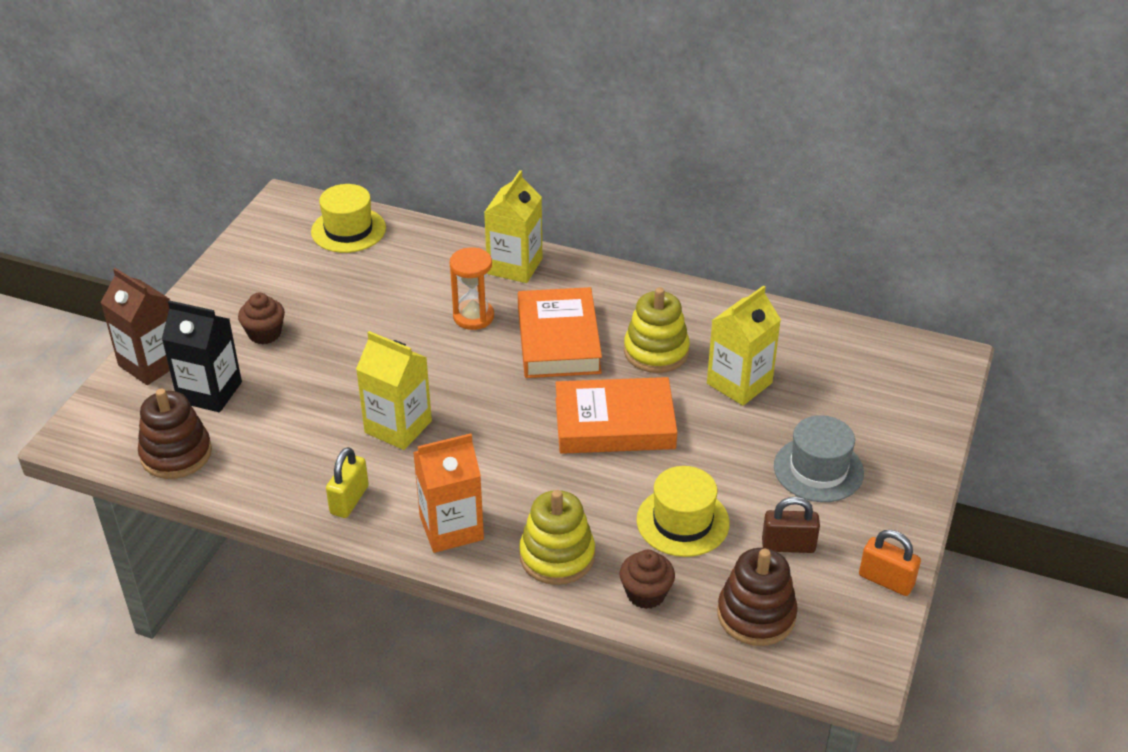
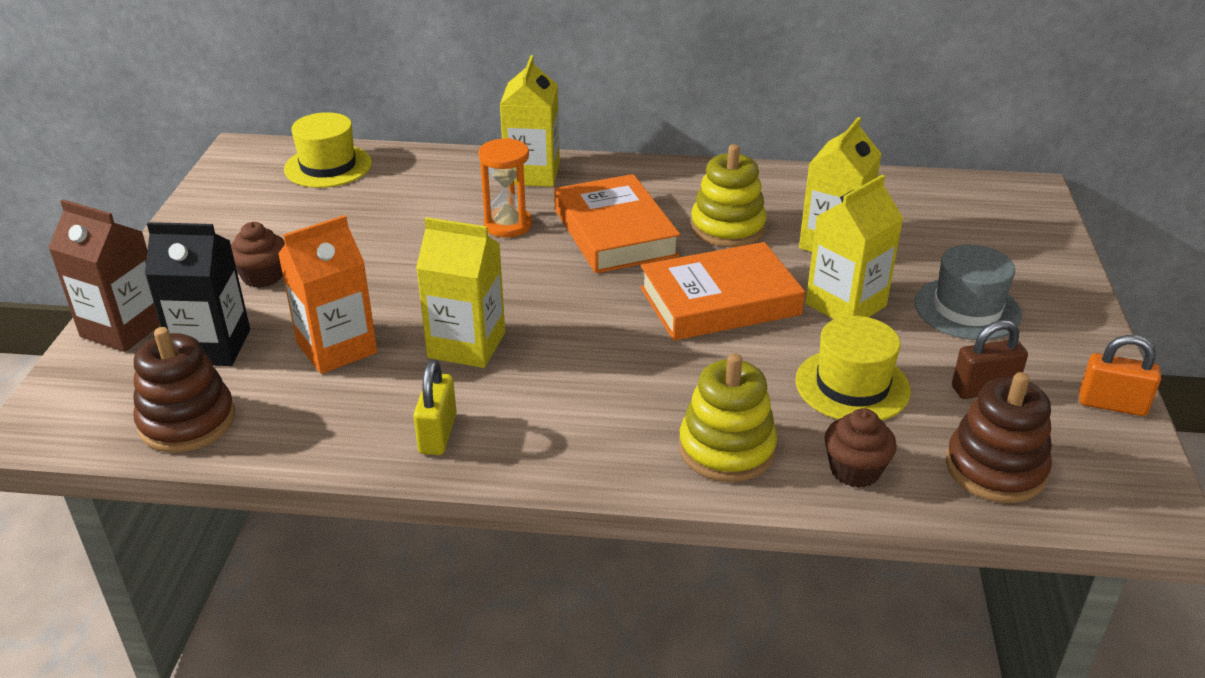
camera: 15 degrees left, 5 degrees down
orange carton [413,433,484,553] -> orange carton moved to [278,215,378,374]
none -> yellow carton [805,174,904,319]

